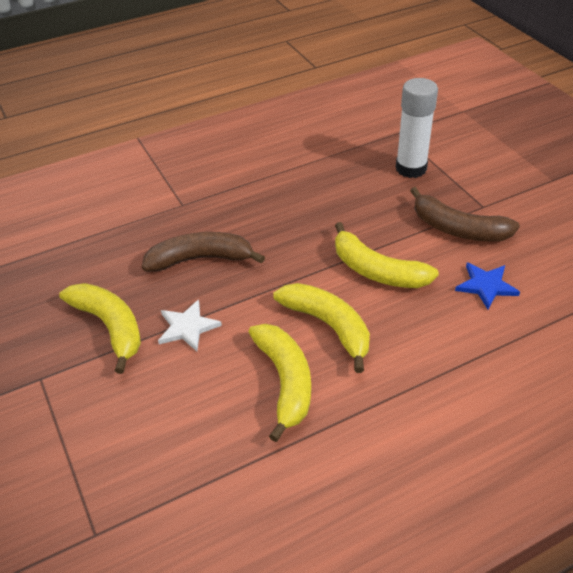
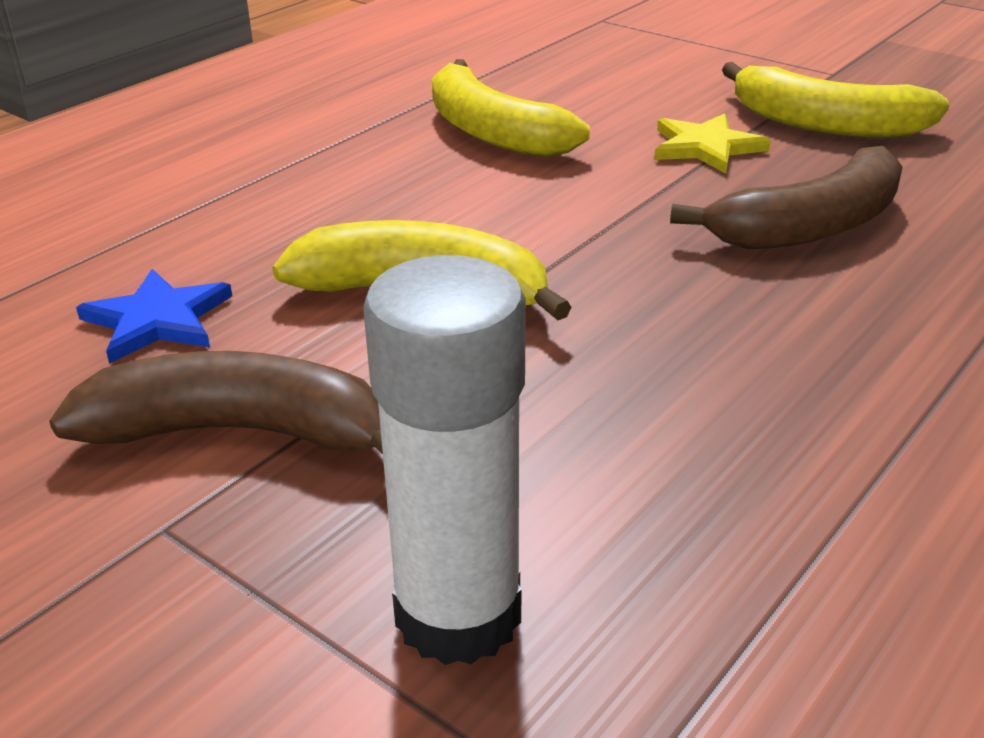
camera: 155 degrees right, 10 degrees down
white star [158,300,222,351] -> yellow star [654,113,771,174]
yellow banana [273,283,370,373] -> none

